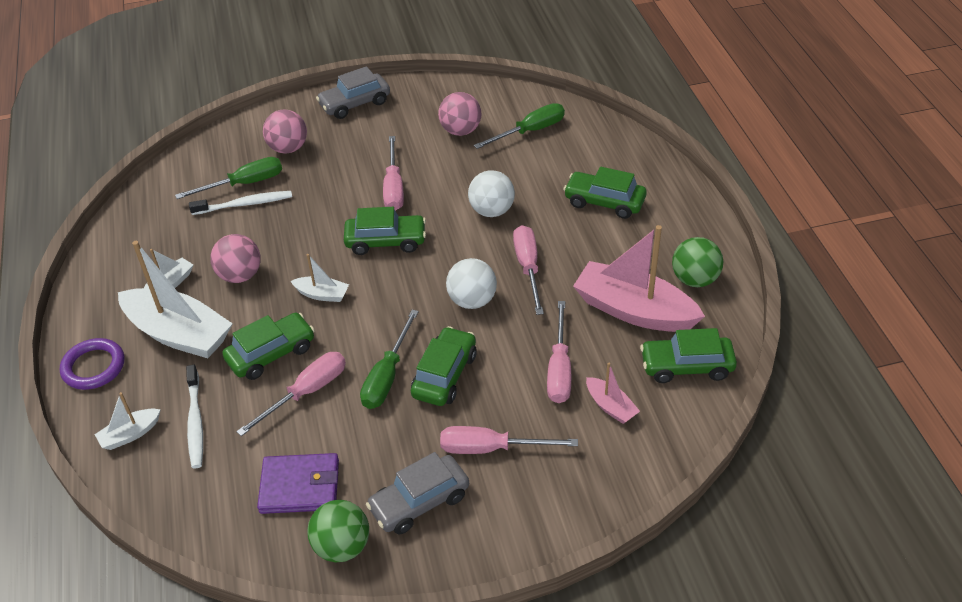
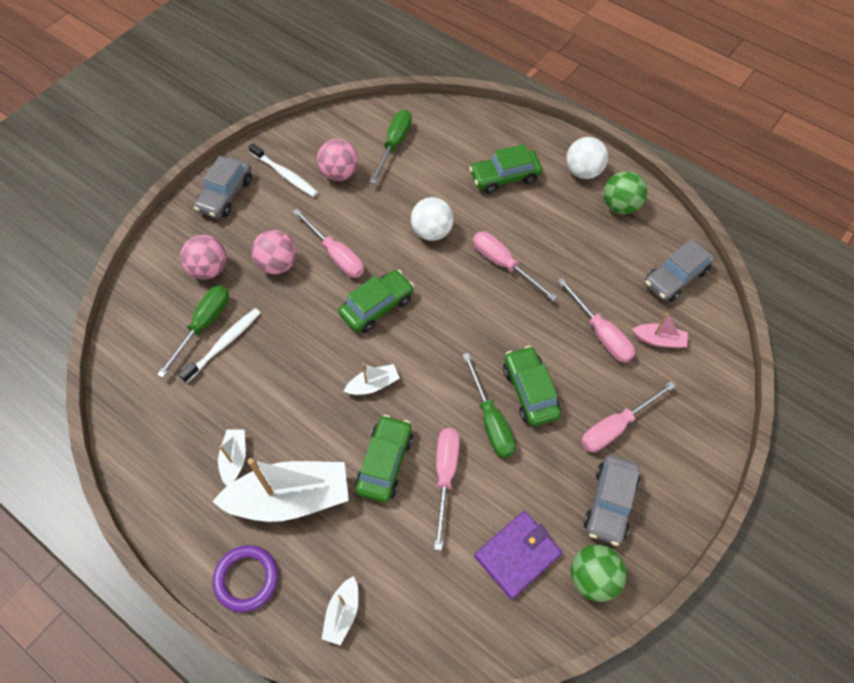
camera: 40 degrees left, 15 degrees up
white toothbrush [186,365,203,468] -> white toothbrush moved to [248,143,318,197]
pink ball [210,234,261,283] -> pink ball moved to [251,230,296,274]
white ball [446,258,497,309] -> white ball moved to [566,137,608,179]
pink boat [573,225,705,332] -> none
green car [640,328,737,383] -> grey car [645,239,715,302]

